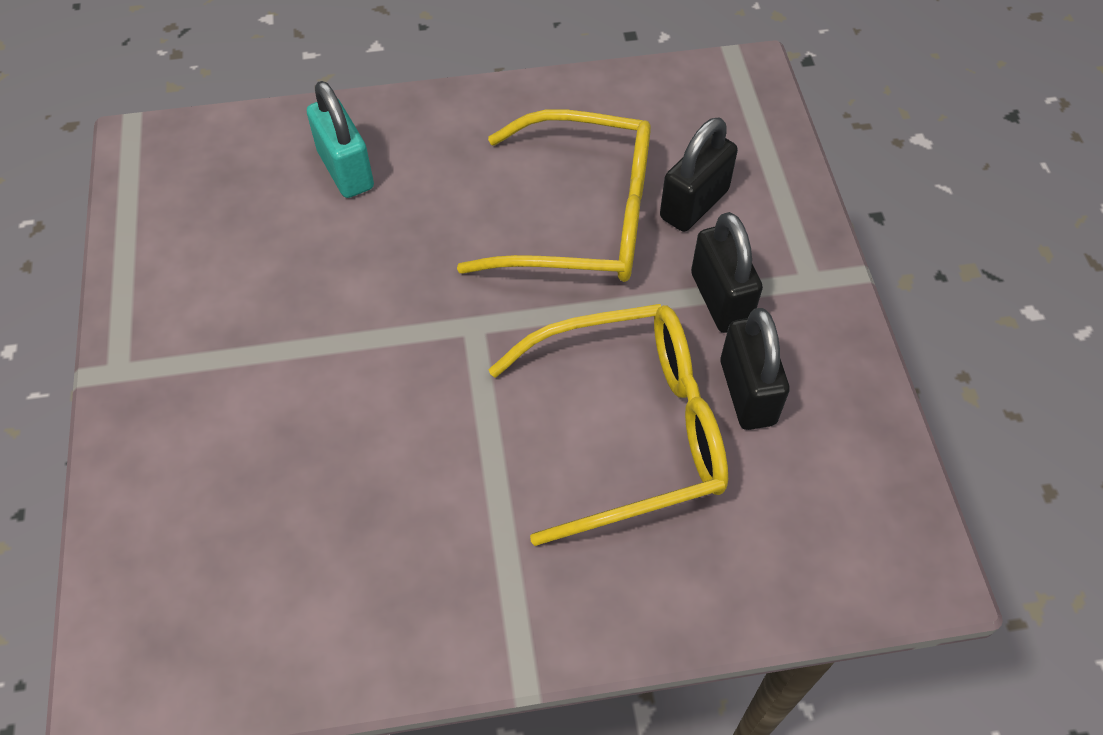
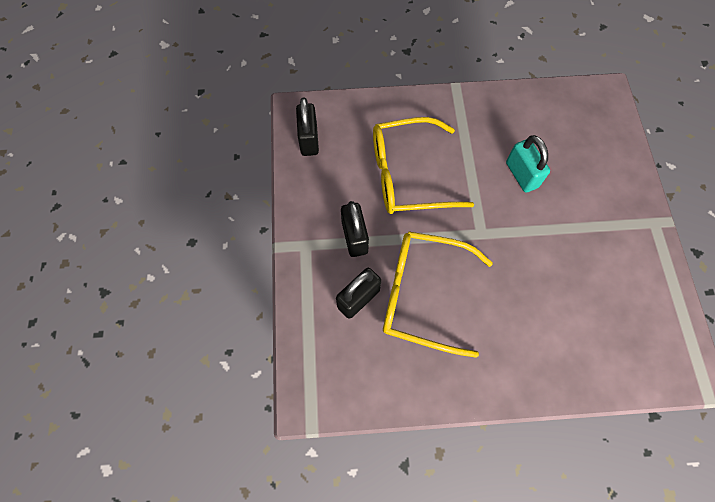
camera: 175 degrees left, 10 degrees up
turquoise padlock [307,81,374,198] -> turquoise padlock moved to [506,135,550,193]
black padlock [720,308,790,430] -> black padlock moved to [296,97,319,156]

